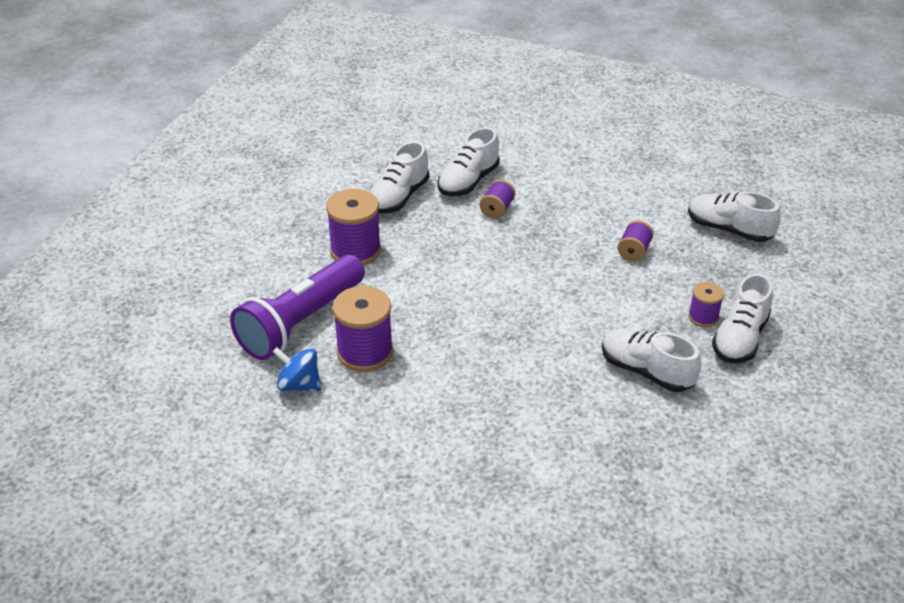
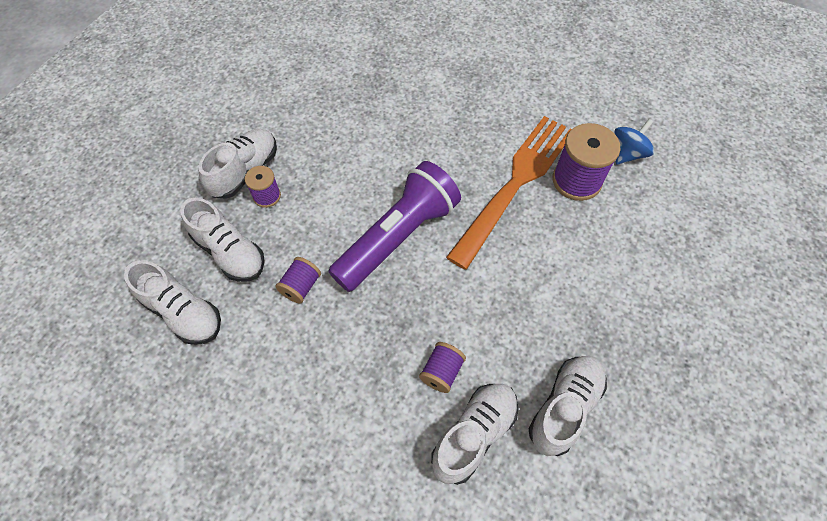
camera: 175 degrees left, 20 degrees up
purple flashlight [230,255,365,360] -> purple flashlight moved to [328,161,461,292]
blue spinning top [273,347,321,391] -> blue spinning top turned 75 degrees counterclockwise [614,119,654,165]
purple spool [326,189,381,266] -> none
white shoe [602,328,701,392] -> white shoe moved to [180,198,265,282]
none -> orange fork [446,116,571,270]

